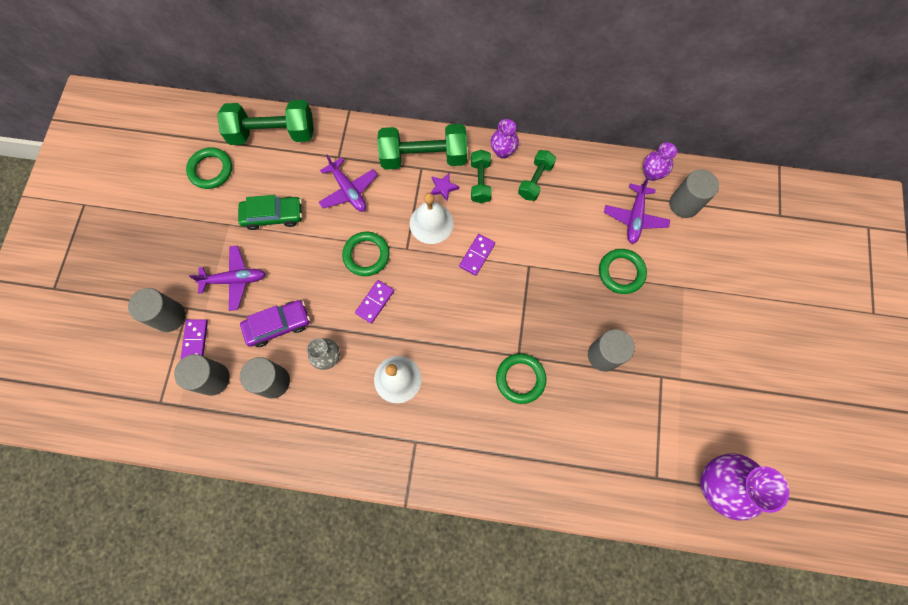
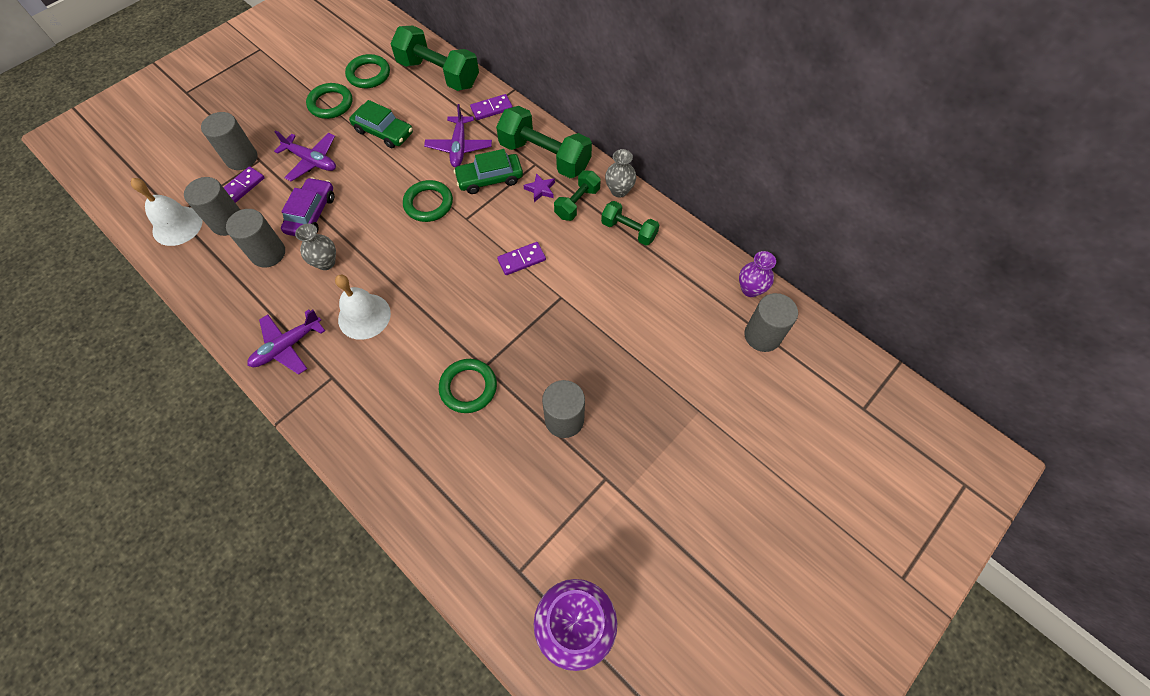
camera: 35 degrees right, 10 degrees down
purple car [240,300,310,347] -> purple car turned 90 degrees counterclockwise [281,177,334,236]
purple domino [355,280,394,324] -> purple domino moved to [470,94,513,120]
white bell [410,193,454,244] -> white bell moved to [131,178,203,246]
purple vase [491,119,519,159] -> grey vase [605,149,636,198]
green dumbbell [518,150,556,201] -> green dumbbell turned 60 degrees clockwise [601,201,659,245]
green ring [599,249,647,294] -> green ring moved to [306,83,352,119]
purple plane [604,177,670,244] -> purple plane moved to [247,309,325,375]
none -> green car [454,149,523,194]

